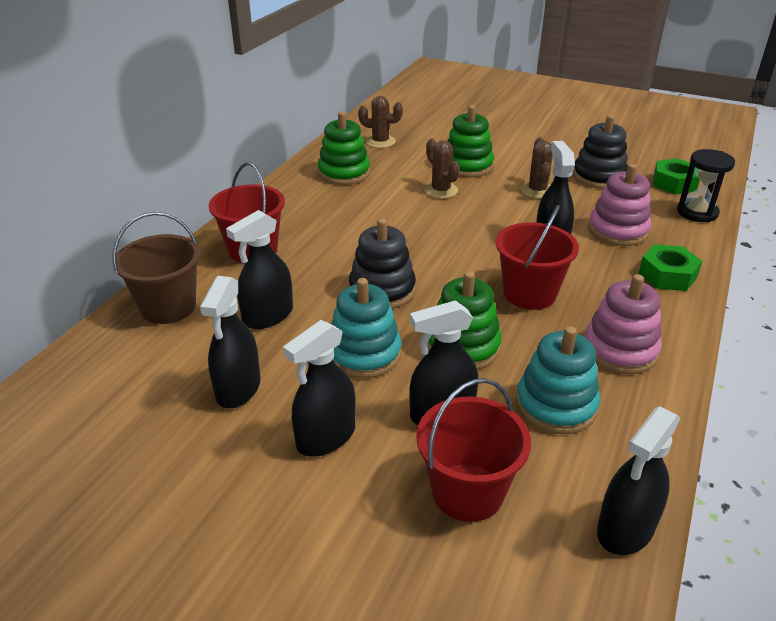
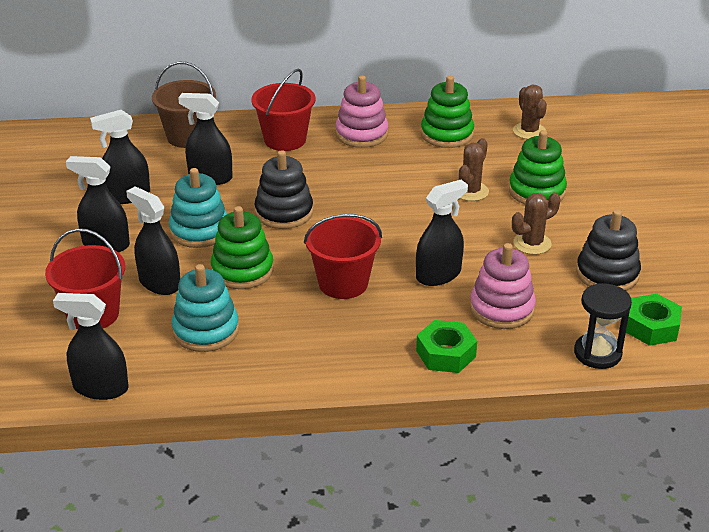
camera: 60 degrees right, 0 degrees up
pink stacking toy [584,274,662,375] -> pink stacking toy moved to [335,75,388,148]

